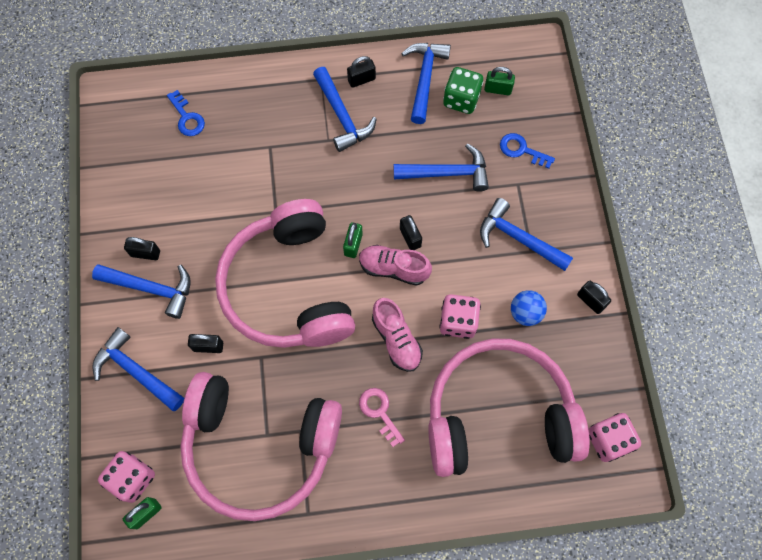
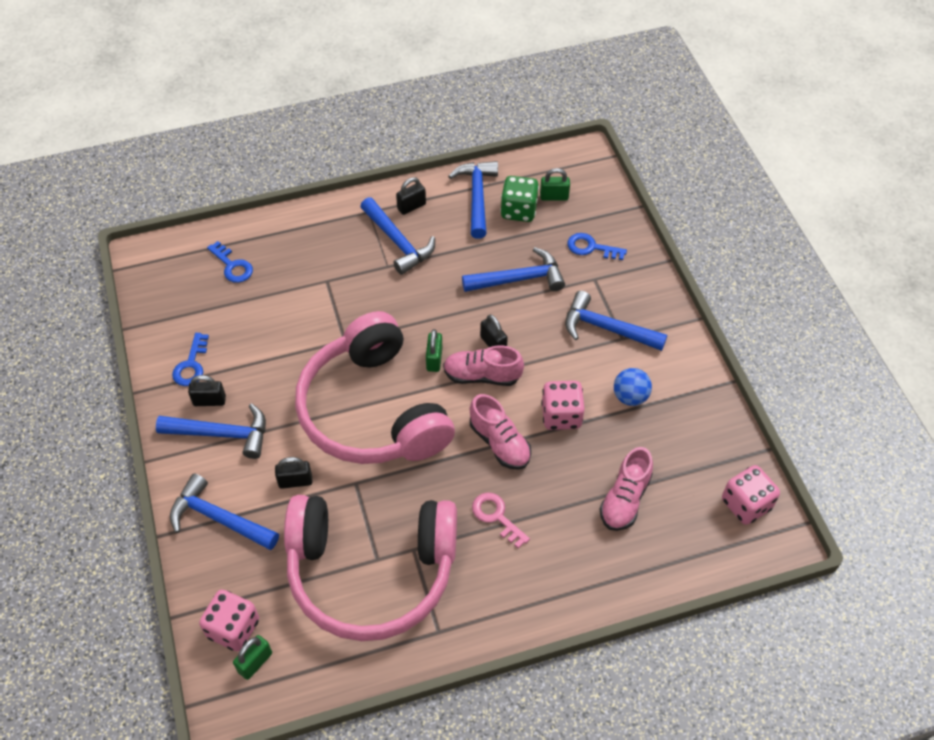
camera: 10 degrees left, 15 degrees down
pink headphones [428,338,590,477] -> pink shoe [600,447,653,531]
black padlock [577,281,611,314] -> none
none -> blue key [172,333,209,386]

